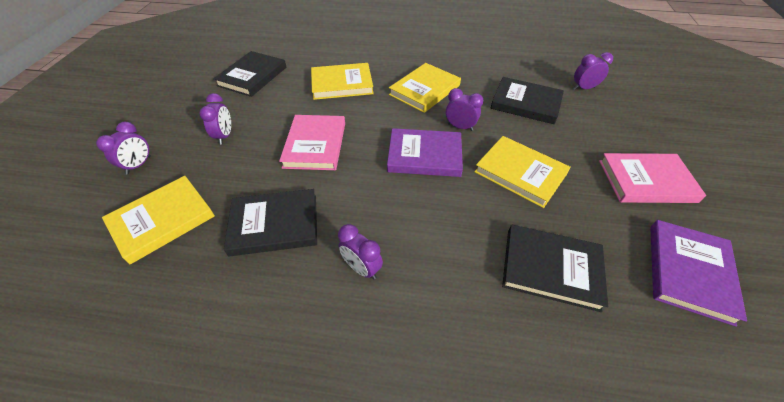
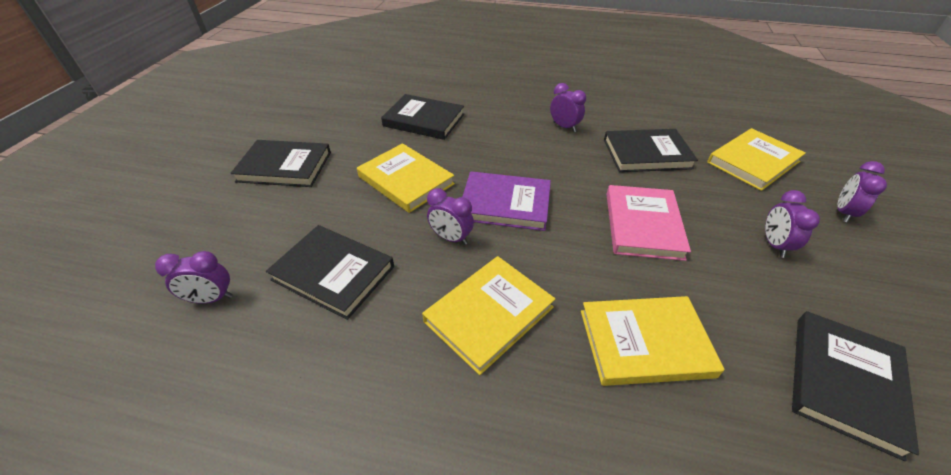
camera: 175 degrees left, 5 degrees down
pink book [599,153,706,203] -> black book [231,140,331,187]
purple book [650,220,747,327] -> none

